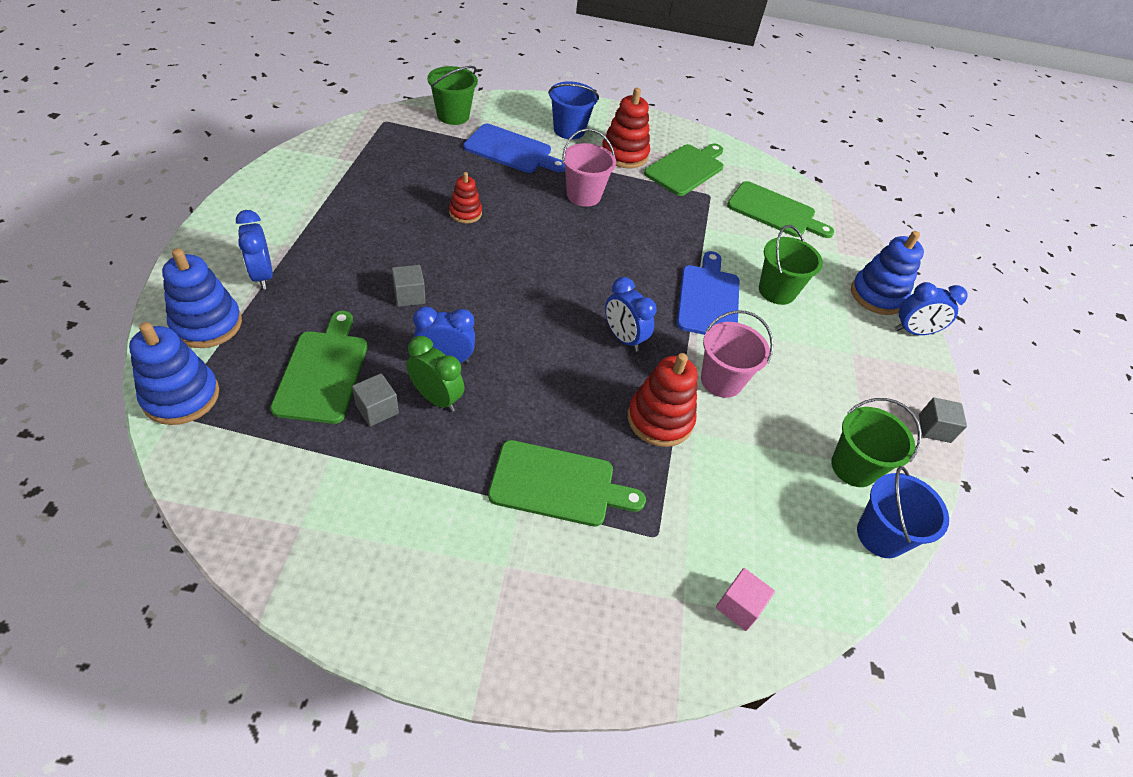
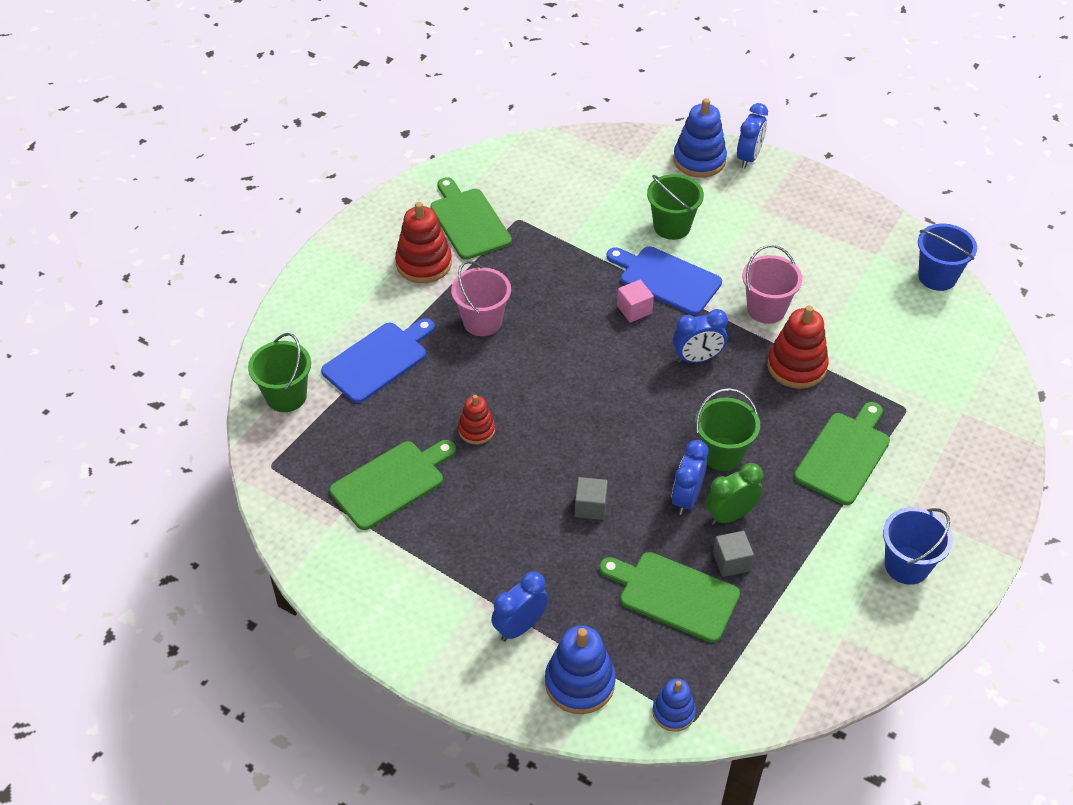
camera: 60 degrees left, 0 degrees up
blue stacking toy [129,322,219,425] -> blue stacking toy [652,679,696,732], size x0.60
blue clock [236,210,273,289] -> blue clock turned 135 degrees clockwise [491,571,549,641]
blue bucket [548,81,599,140] -> blue bucket moved to [883,507,953,585]
pink cube [716,568,775,631] -> pink cube moved to [617,280,654,322]
green cutting board [727,181,834,238] -> green cutting board moved to [329,440,456,530]
green bucket [831,398,921,487] -> green bucket moved to [695,388,760,471]
grey cube [919,397,967,443] -> none

